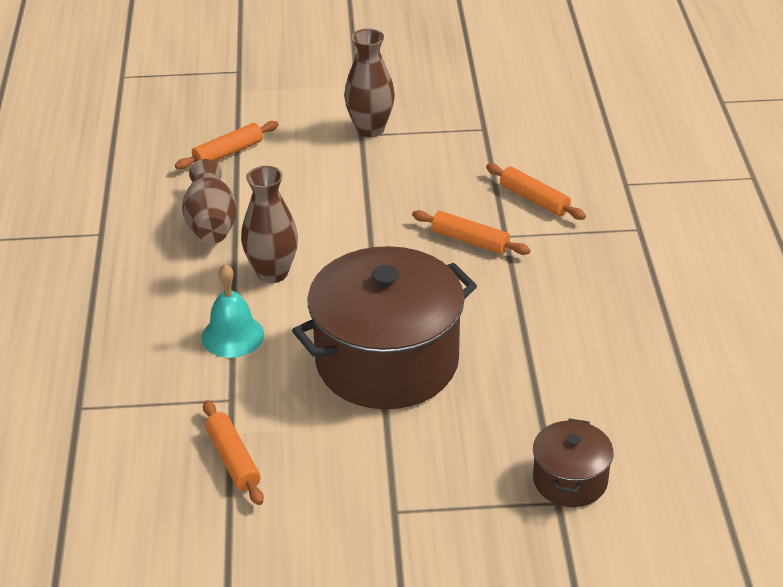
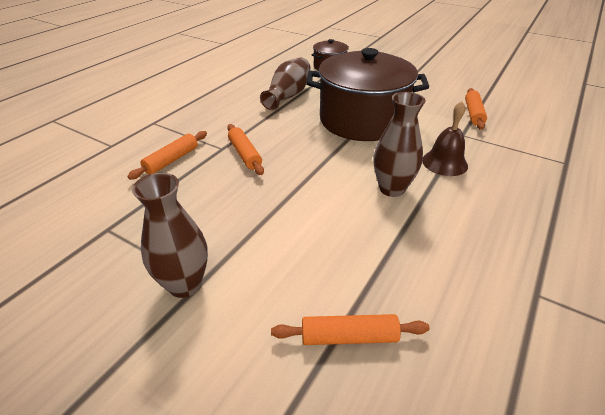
camera: 145 degrees left, 0 degrees up
brown vase [182,159,237,244] -> brown vase moved to [260,58,310,111]
turquoise bell [202,264,264,358] -> brown bell [422,101,468,176]
orange rolling pin [486,163,586,220] -> orange rolling pin turned 45 degrees clockwise [127,131,207,180]

